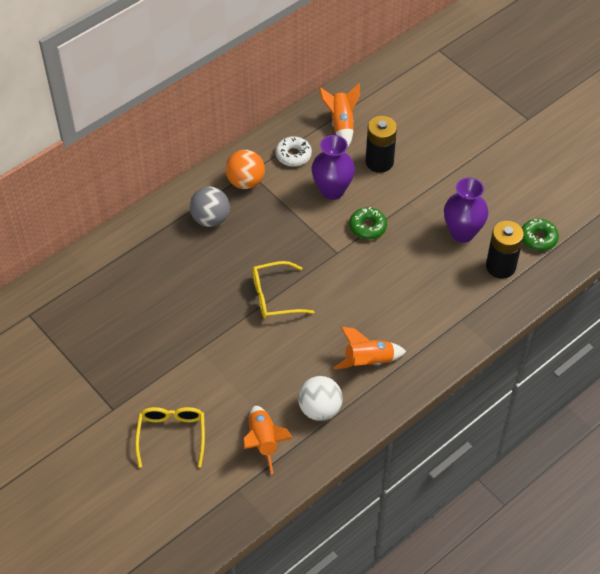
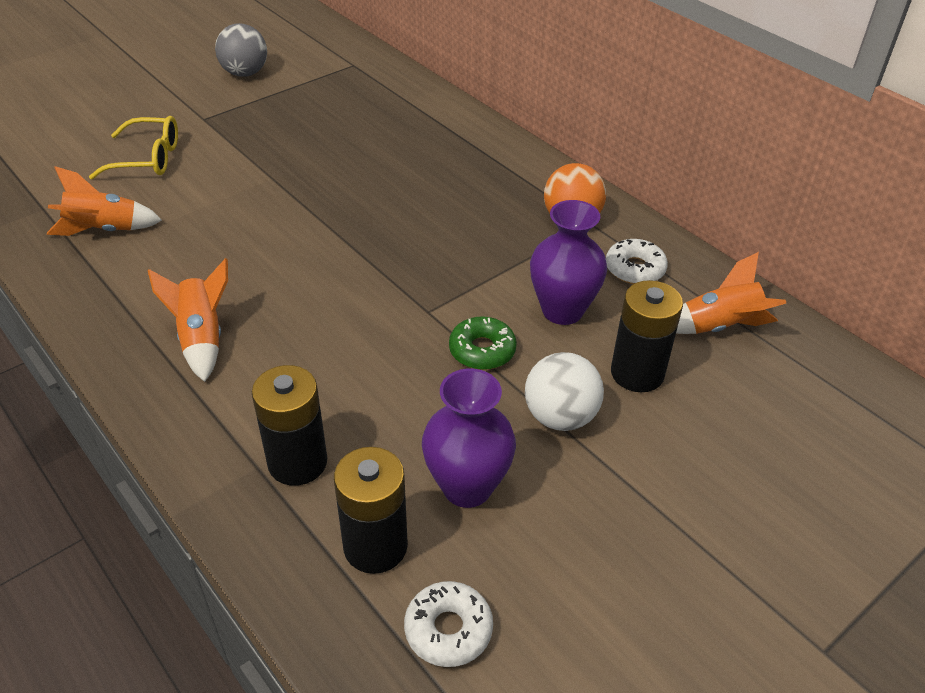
camera: 90 degrees right, 10 degrees down
grey ball [189,187,230,227] -> grey ball moved to [215,23,267,77]
yellow glasses [252,261,314,319] -> none
white ball [298,376,343,421] -> white ball moved to [525,352,604,431]
green donut [522,219,559,251] -> white donut [404,581,493,667]
none -> black battery [252,365,327,486]

